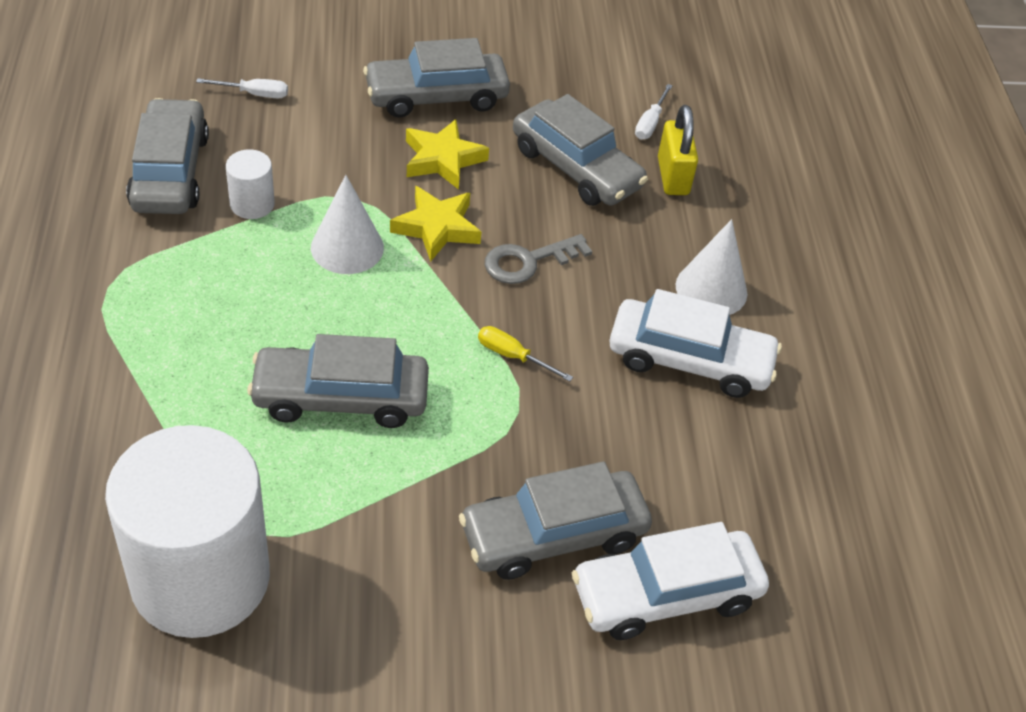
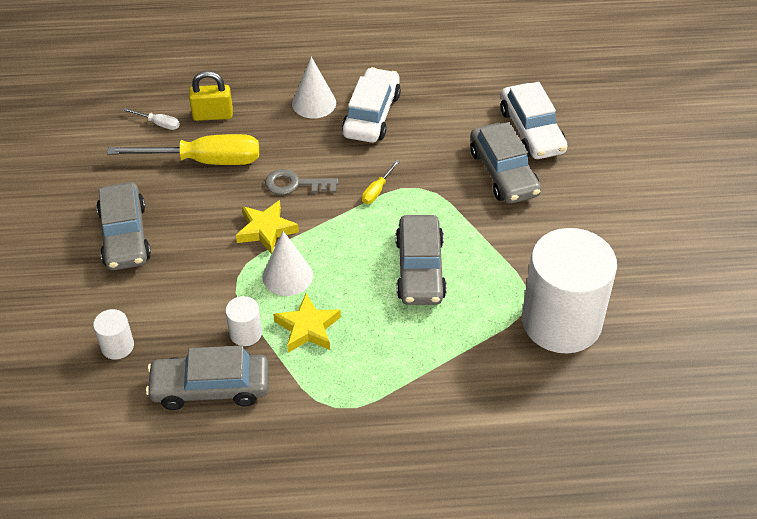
camera: 85 degrees left, 0 degrees up
white screwdriver [196,78,288,98] -> white cylinder [93,309,134,360]
yellow star [406,119,489,190] -> yellow star moved to [273,294,341,353]
grey key [485,234,592,284] -> grey key turned 120 degrees clockwise [265,169,339,195]
grey car [513,94,648,206] -> yellow screwdriver [107,134,259,165]

